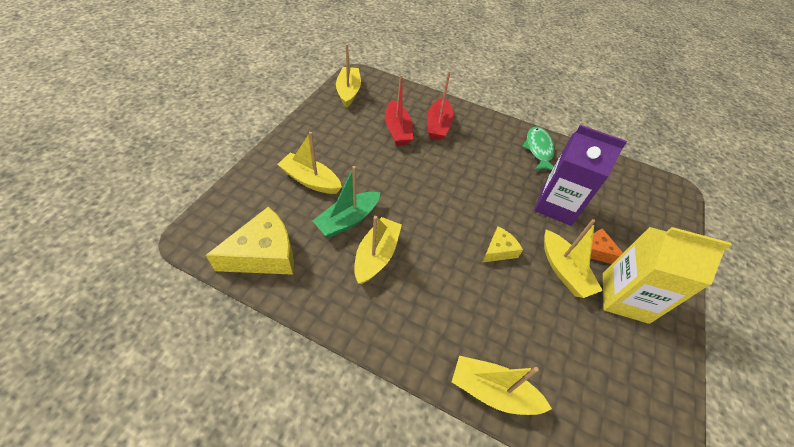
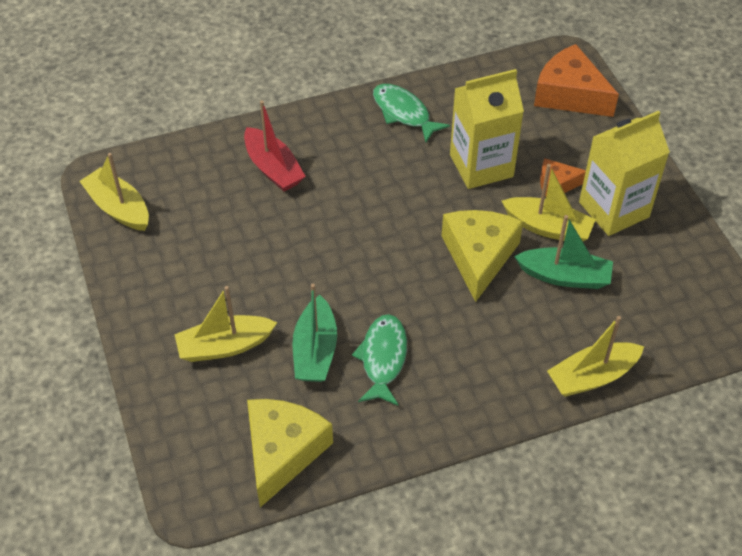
camera: 40 degrees left, 0 degrees up
yellow boat [354,216,402,284] -> green fish [352,314,407,406]
red boat [385,75,413,146] -> none
yellow cheese [482,227,523,263] -> yellow cheese [442,210,523,302], size x1.85
purple carton [534,125,627,226] -> yellow carton [450,69,524,189]
none -> green boat [514,215,613,289]
none -> orange cheese [534,44,619,117]

